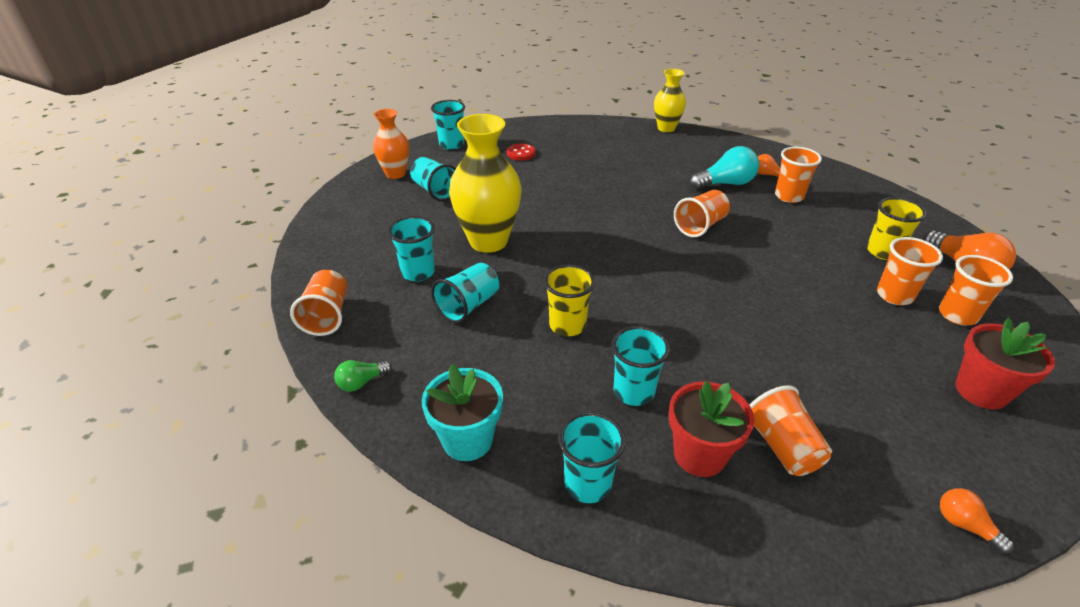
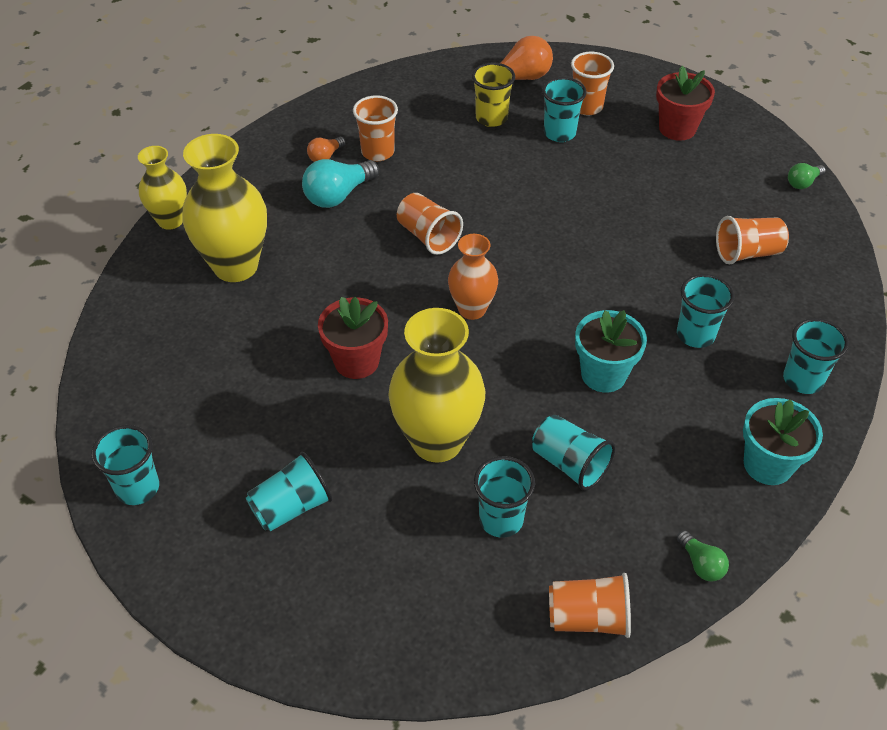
camera: 85 degrees left, 10 degrees up
orange vase [373,109,409,179] -> orange vase moved to [448,234,498,320]
red button [507,144,536,161] -> none
yellow cup [544,265,595,336] -> turquoise flower pot [575,310,647,393]
red flower pot [669,381,754,477] -> red flower pot moved to [318,297,388,379]
turquoise light bulb [690,146,759,189] -> turquoise light bulb turned 120 degrees counterclockwise [302,159,379,208]
orange cup [877,237,943,305] -> turquoise cup [542,77,587,142]
orange light bulb [940,488,1014,553] -> green light bulb [788,163,826,189]
none -> yellow vase [182,134,267,282]

